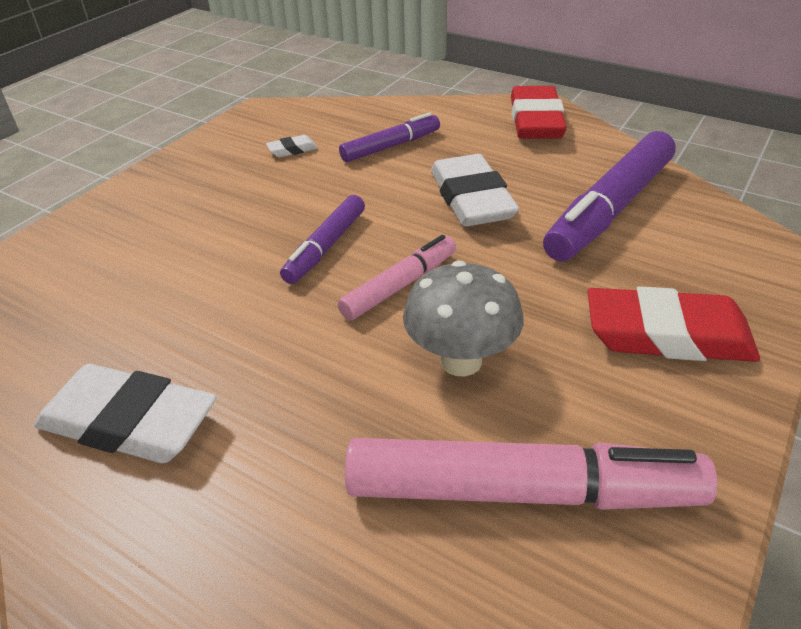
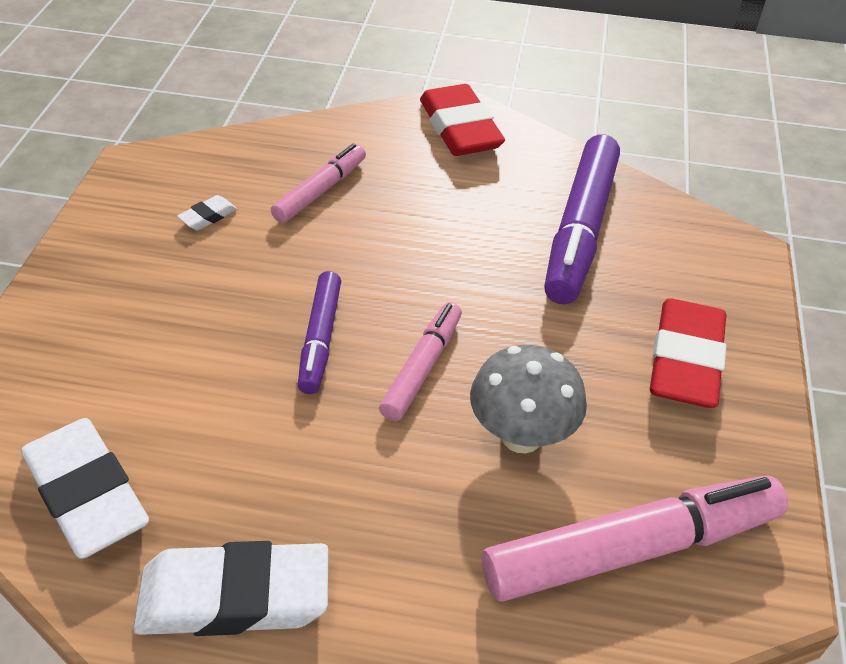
camera: 25 degrees left, 5 degrees up
purple marker [339,112,440,162] -> pink marker [271,143,366,223]
white eraser [431,154,519,226] -> white eraser moved to [21,418,149,559]
red eraser [588,286,760,362] -> red eraser turned 60 degrees counterclockwise [650,298,727,408]

